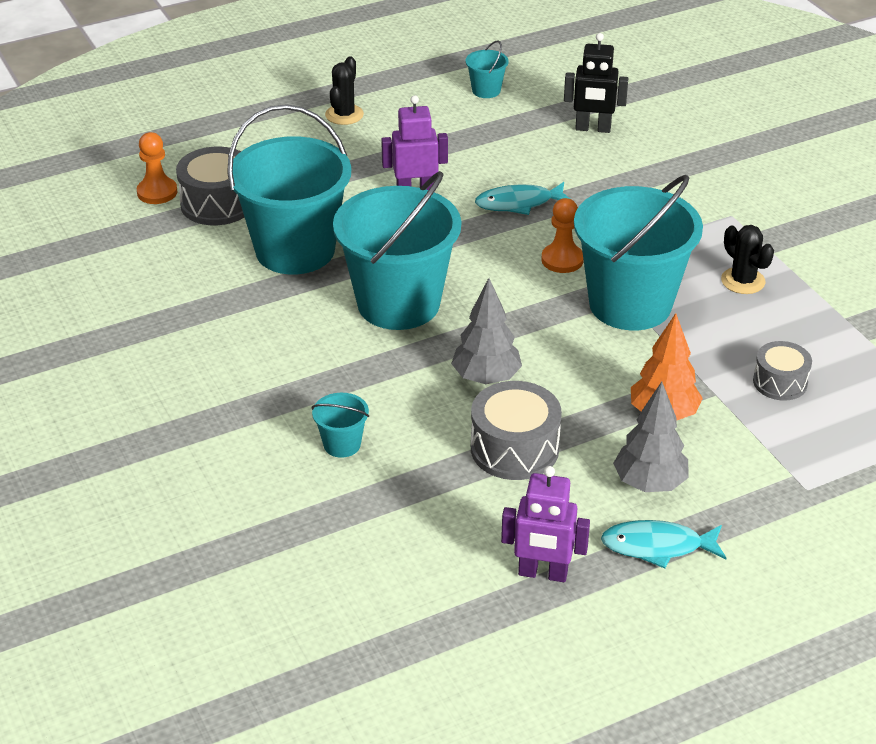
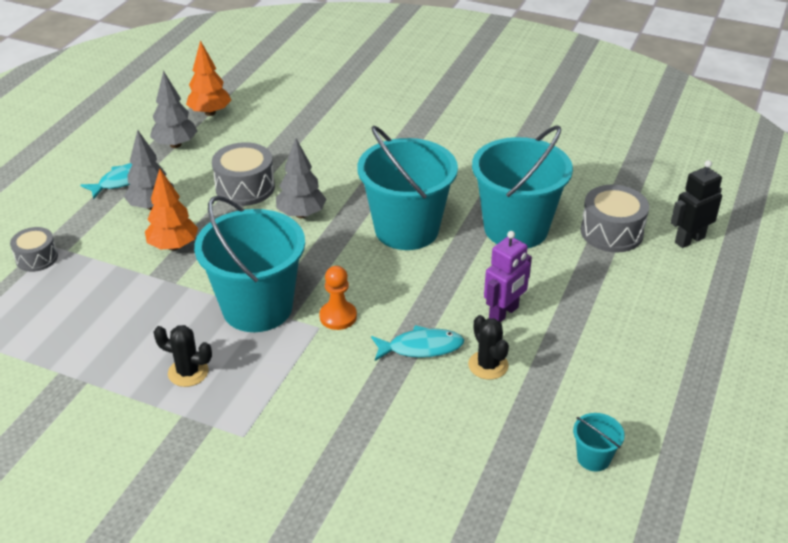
camera: 140 degrees right, 0 degrees up
orange pawn [137,132,177,204] -> none
turquoise bucket [312,393,369,458] -> none
black cactus [325,56,364,125] -> black cactus moved to [468,315,509,380]
turquoise fish [475,182,572,215] -> turquoise fish turned 45 degrees clockwise [371,325,464,361]
purple robot [501,466,590,582] -> grey tree [150,71,197,148]
black robot [564,33,628,133] -> black robot moved to [671,160,722,248]
grey drum [753,341,812,401] -> grey drum moved to [10,227,58,272]
none -> orange tree [186,40,231,116]

